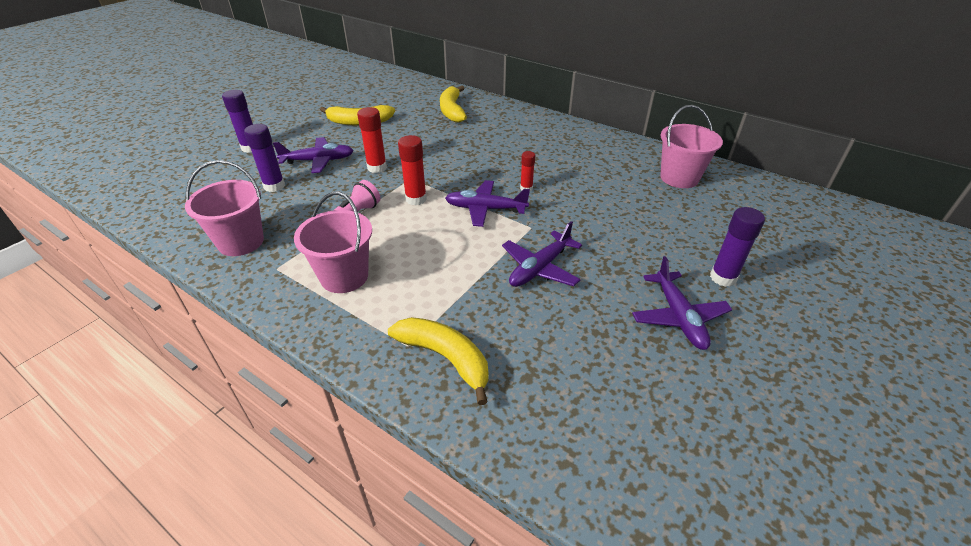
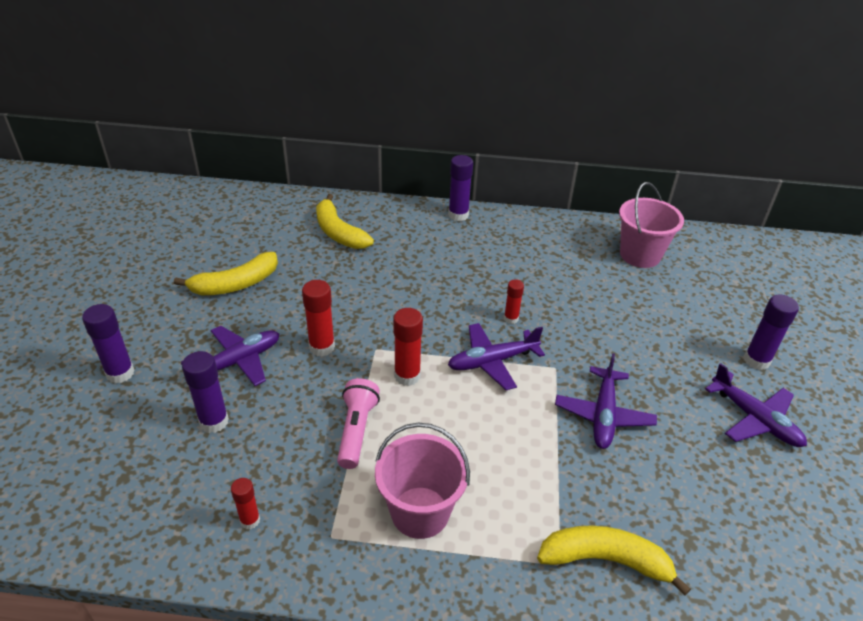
camera: 30 degrees left, 0 degrees up
pink bucket [185,160,264,256] -> red glue stick [231,478,260,529]
none -> purple glue stick [448,155,473,221]

